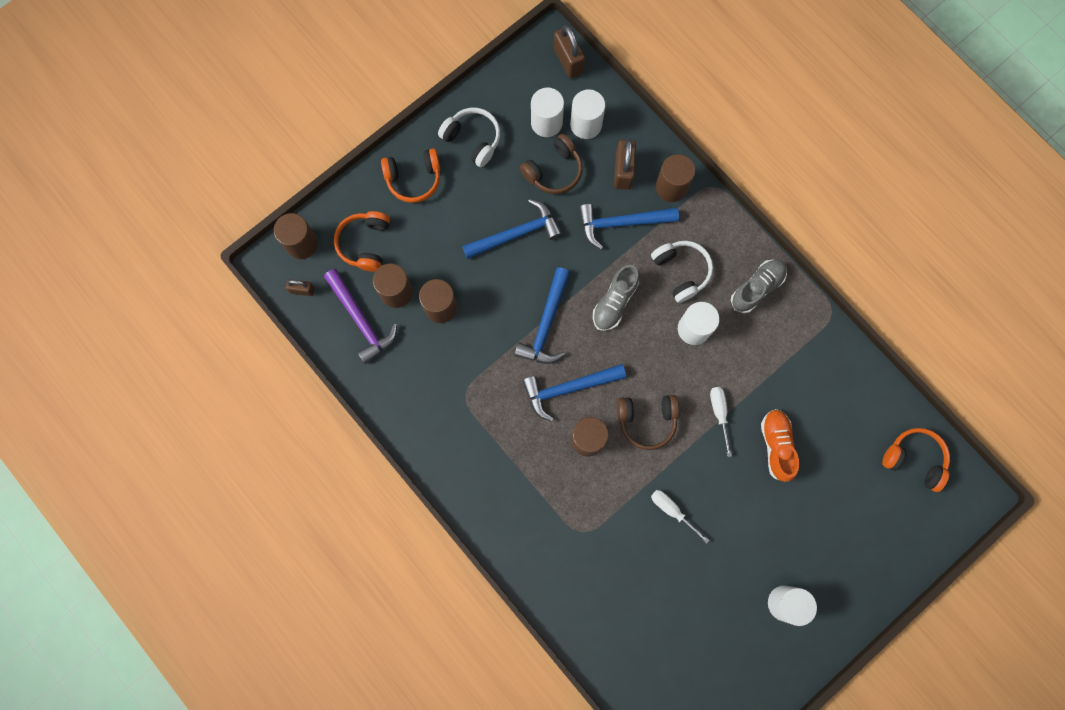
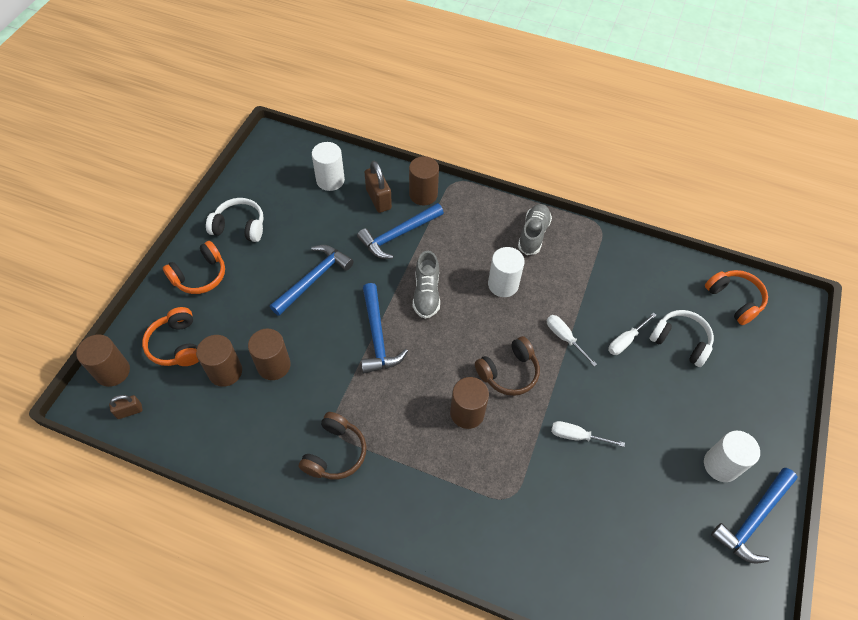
camera: 30 degrees left, 20 degrees down
purple hammer [324,269,397,364] -> none
brown headphones [520,134,583,194] -> brown headphones moved to [299,412,366,480]
blue hammer [522,364,626,422] -> blue hammer moved to [711,468,798,564]
white cylinder [531,88,564,137] -> none
brown padlock [554,25,585,78] -> none
white headphones [651,241,713,303] -> white headphones moved to [649,310,714,367]
orange shoe [761,409,799,482] -> white screwdriver [608,312,656,355]
orange headphones [882,428,950,492] -> orange headphones turned 60 degrees clockwise [705,270,768,325]

